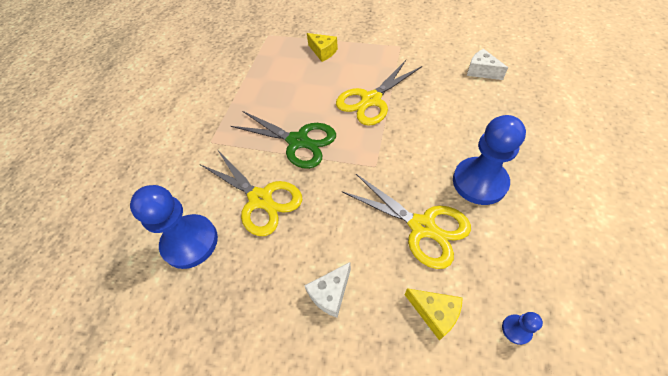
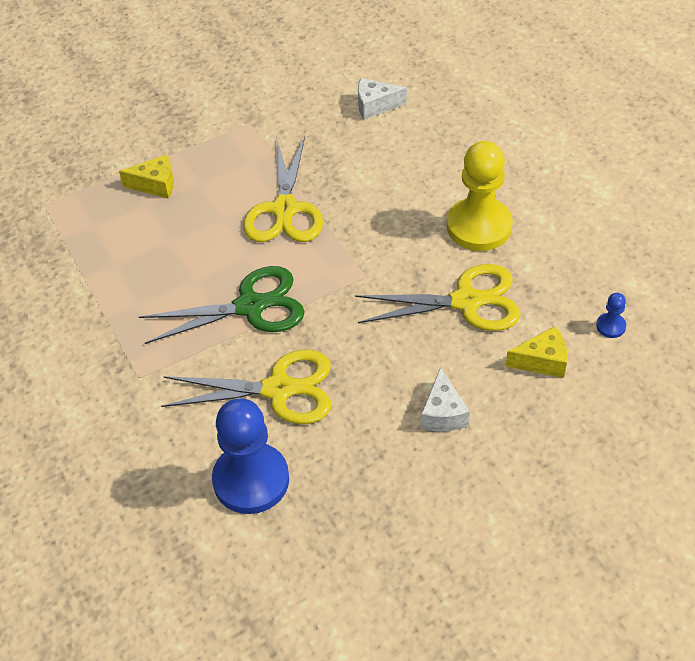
camera: 45 degrees left, 5 degrees down
blue pawn [453,115,526,205] -> yellow pawn [447,141,513,251]

